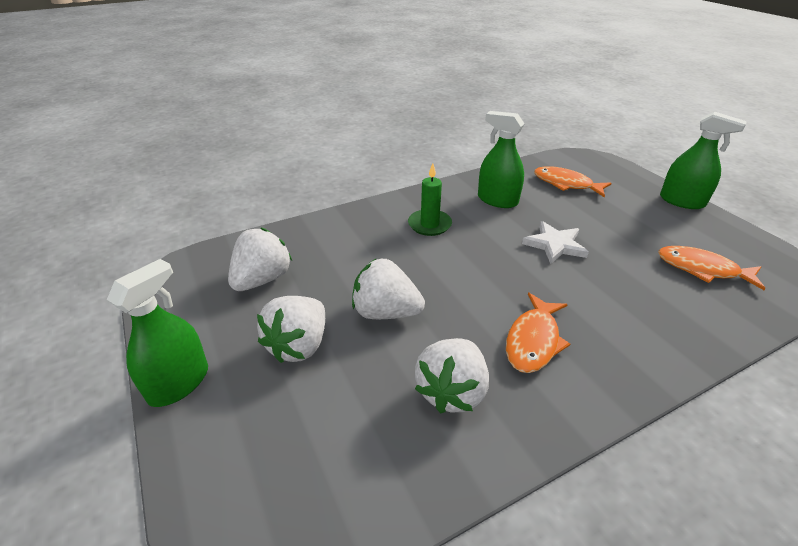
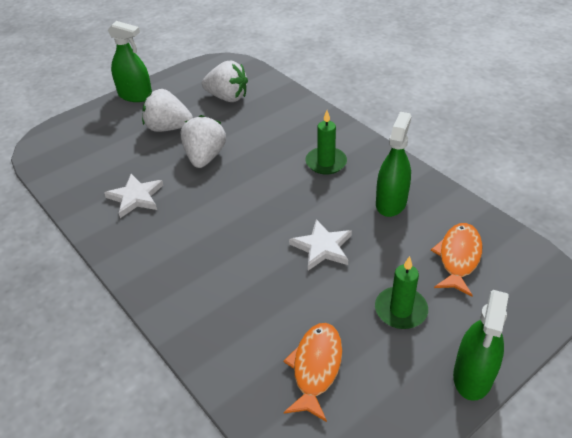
camera: 80 degrees right, 5 degrees up
white strawberry [415,338,489,413] -> white star [104,174,163,218]
orange fish [506,293,570,373] -> none
none -> green candle [375,256,428,329]

